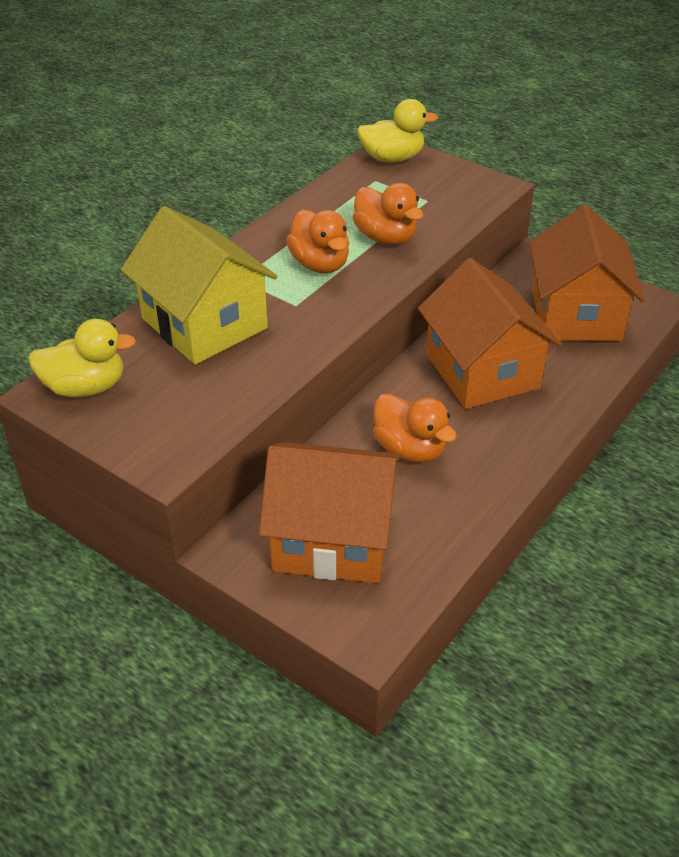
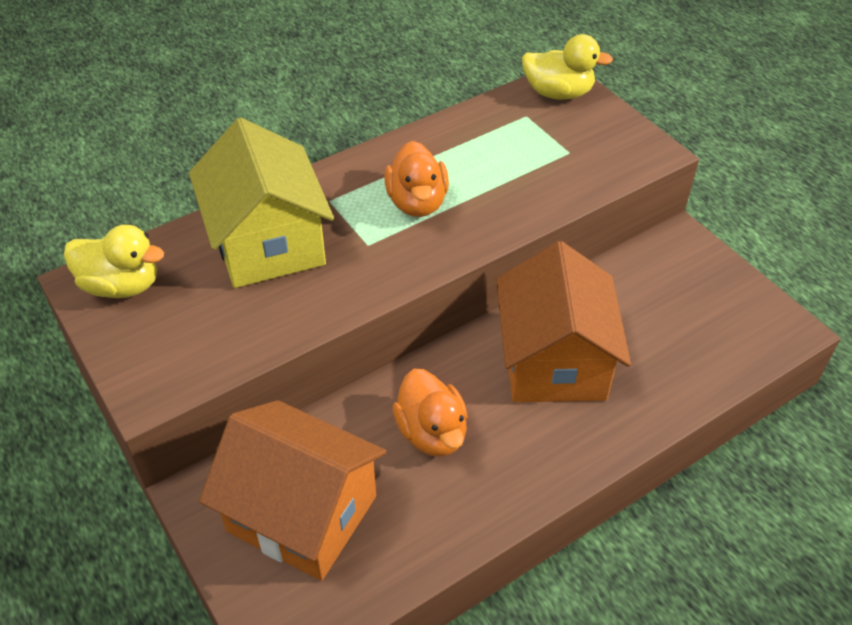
camera: 20 degrees right, 5 degrees up
orange duck [353,183,423,245] -> none
orange house [529,205,645,341] -> none

